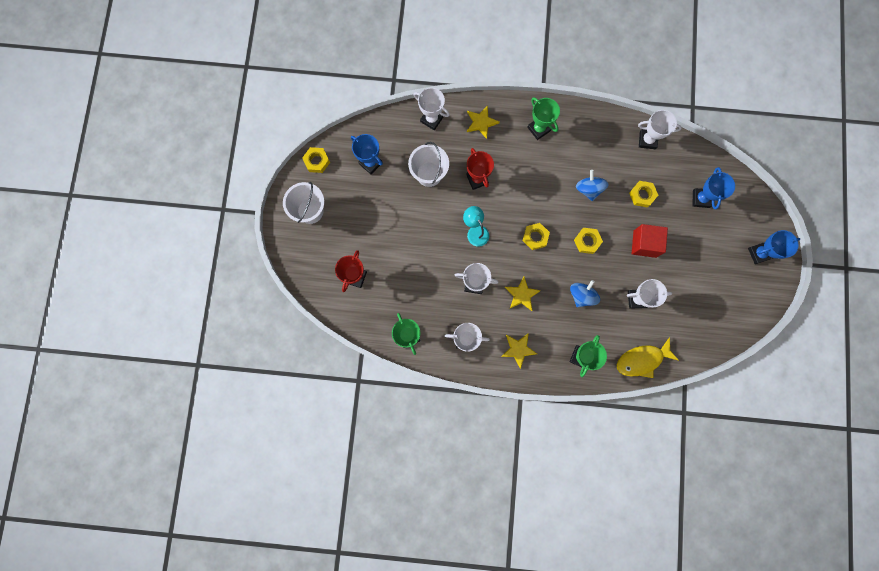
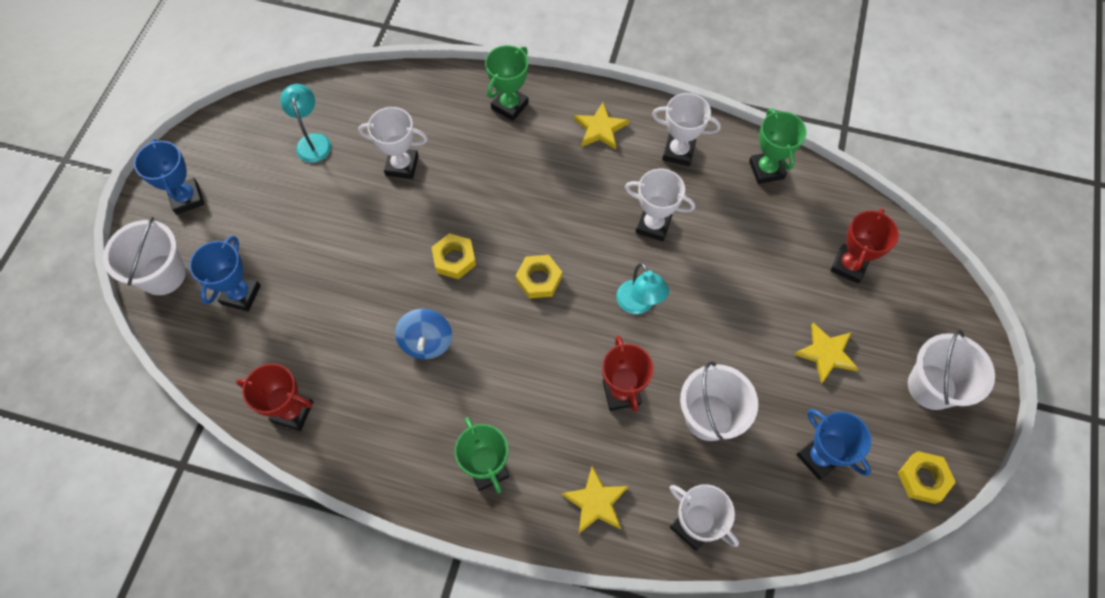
camera: 170 degrees left, 15 degrees down
yellow star [505,277,541,311] -> yellow star moved to [794,323,859,384]
blue spinning top [570,280,600,307] -> none
yellow fish [616,337,679,378] -> none
yellow nut [629,181,658,207] -> none
red cube [631,224,668,258] -> none
white trophy [638,110,682,149] -> red trophy [236,363,313,431]
blue trophy [748,230,800,264] -> blue trophy turned 75 degrees clockwise [134,139,204,215]
none -> white bucket [103,216,186,295]
none -> turquoise lamp [280,84,331,163]

